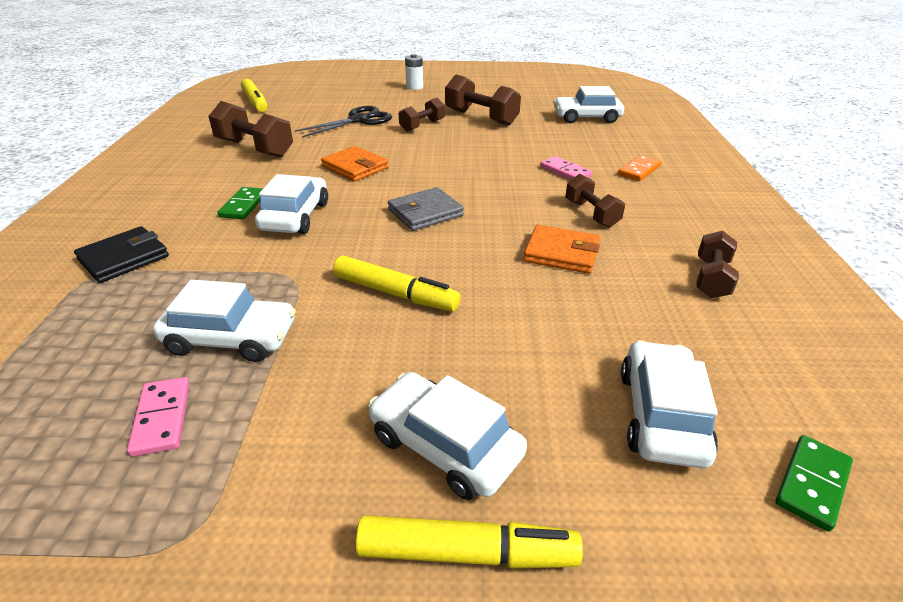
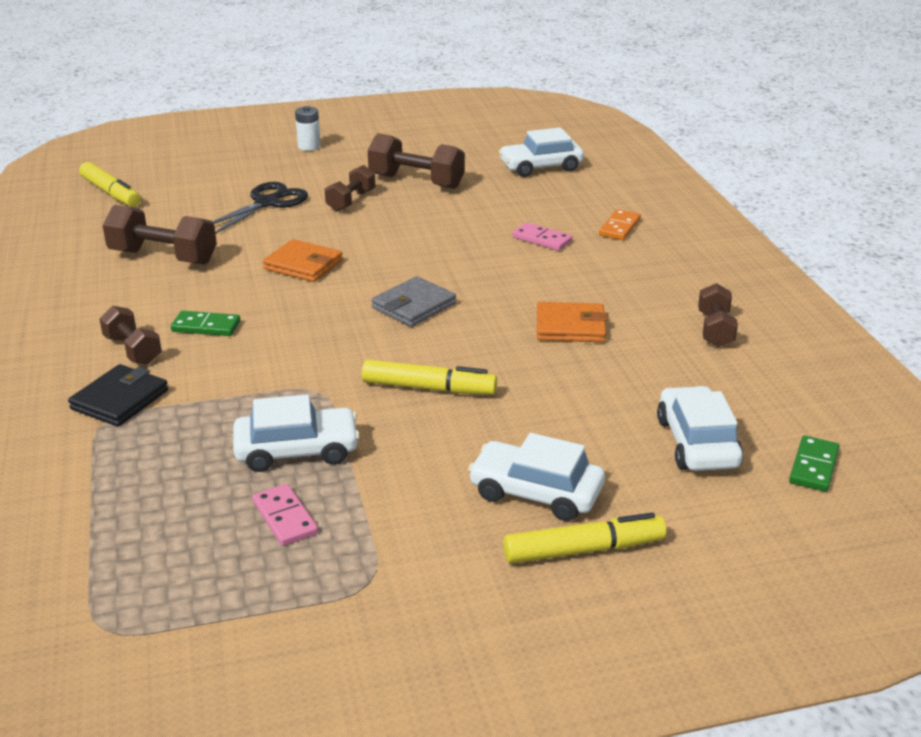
camera: 15 degrees left, 5 degrees down
green domino [218,187,263,219] -> green domino turned 75 degrees counterclockwise [171,311,240,336]
white car [255,174,328,234] -> none
brown dumbbell [565,174,625,228] -> brown dumbbell moved to [99,306,162,365]

